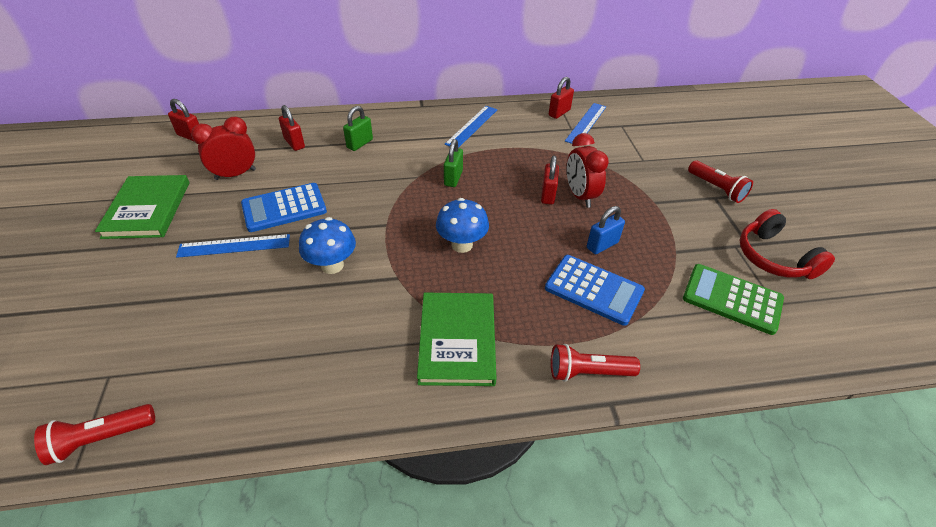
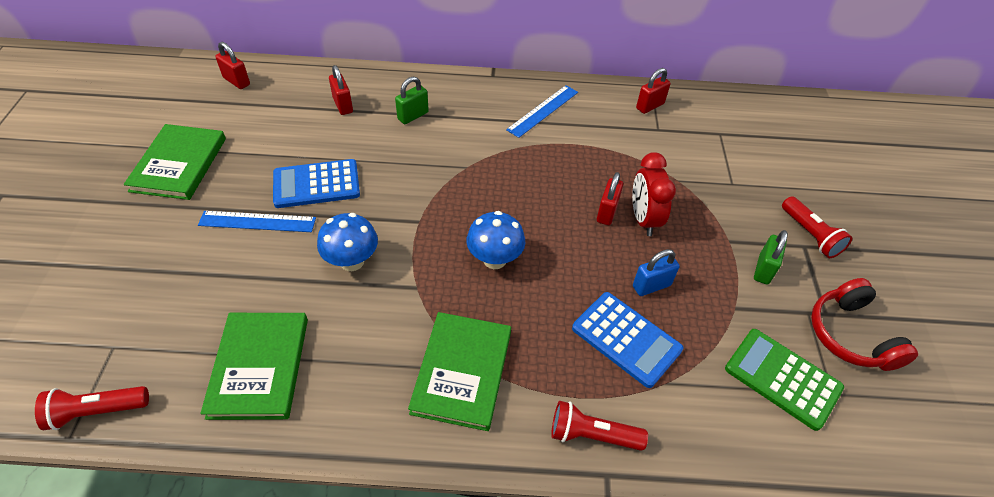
camera: 10 degrees right, 5 degrees up
red clock [191,117,256,180] -> none
green padlock [444,139,463,187] -> green padlock moved to [754,230,788,285]
blue ruler [565,103,606,144] -> none
none -> green book [200,313,308,420]

